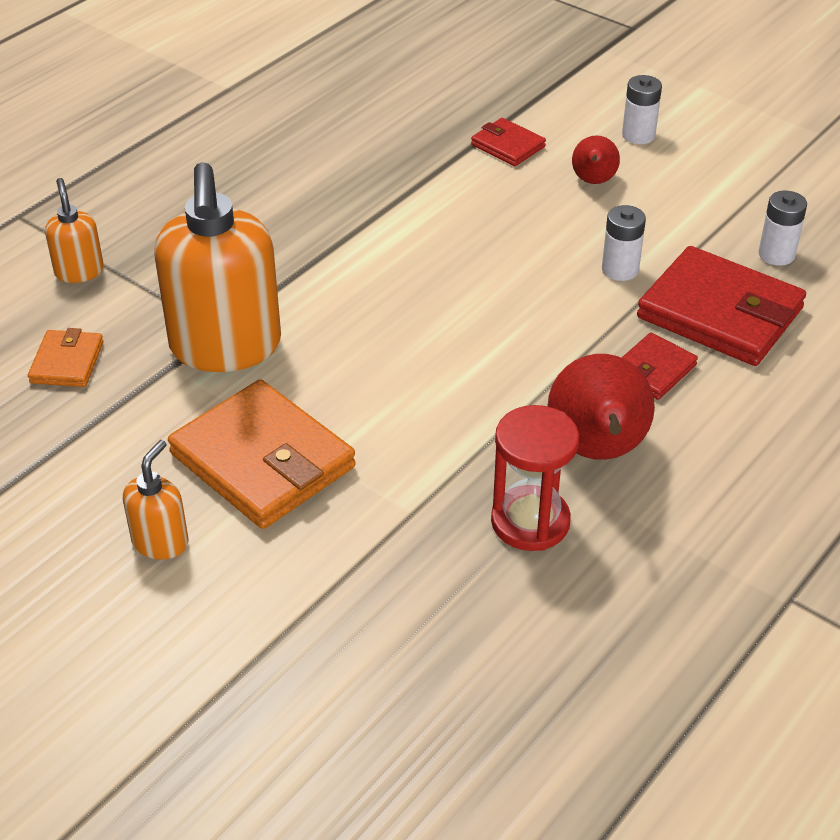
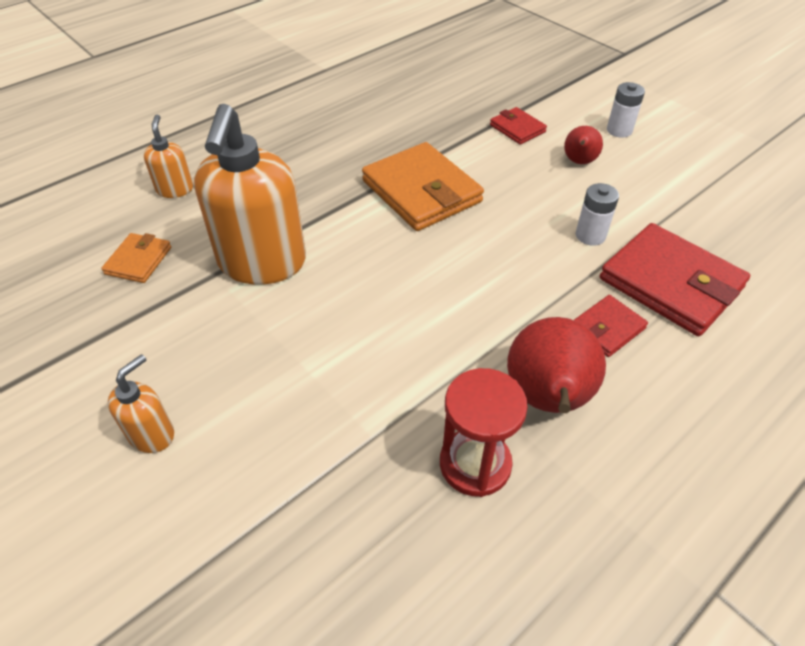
camera: 10 degrees right, 5 degrees up
orange wallet [168,380,356,529] -> orange wallet moved to [362,142,484,231]
white battery [758,191,807,266] -> none

